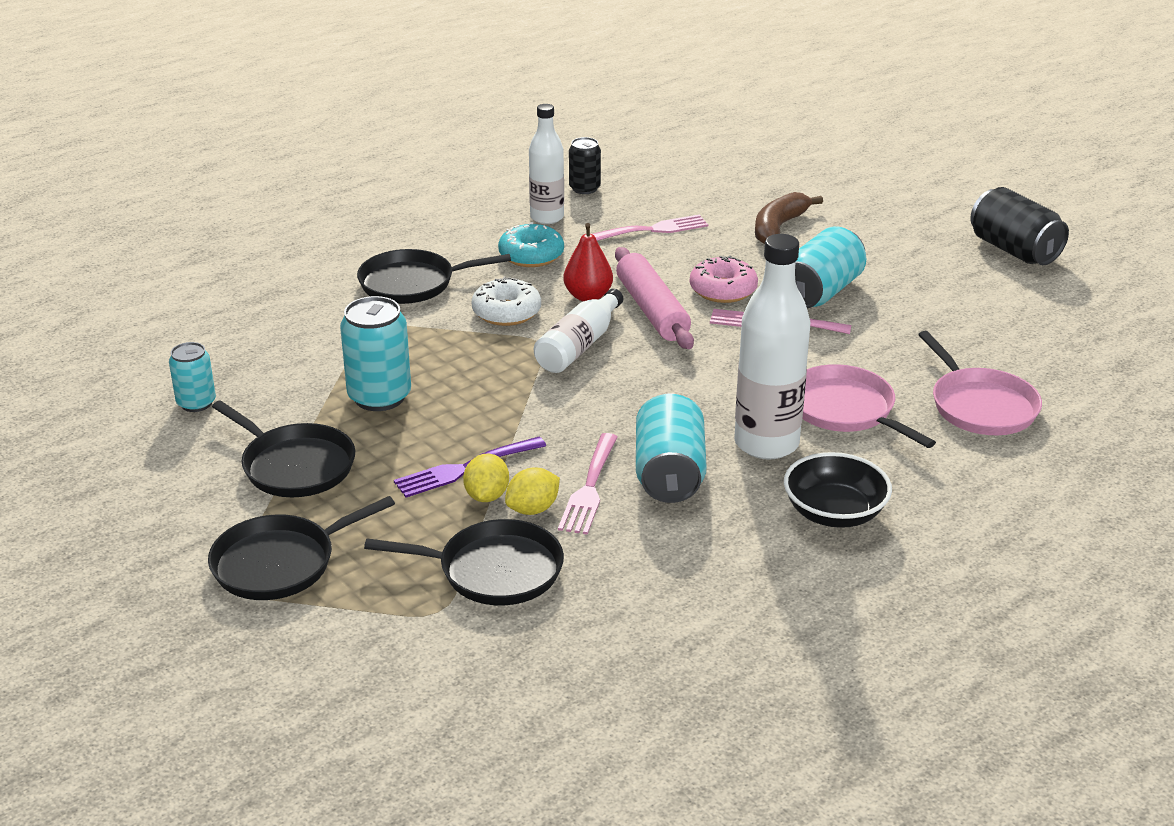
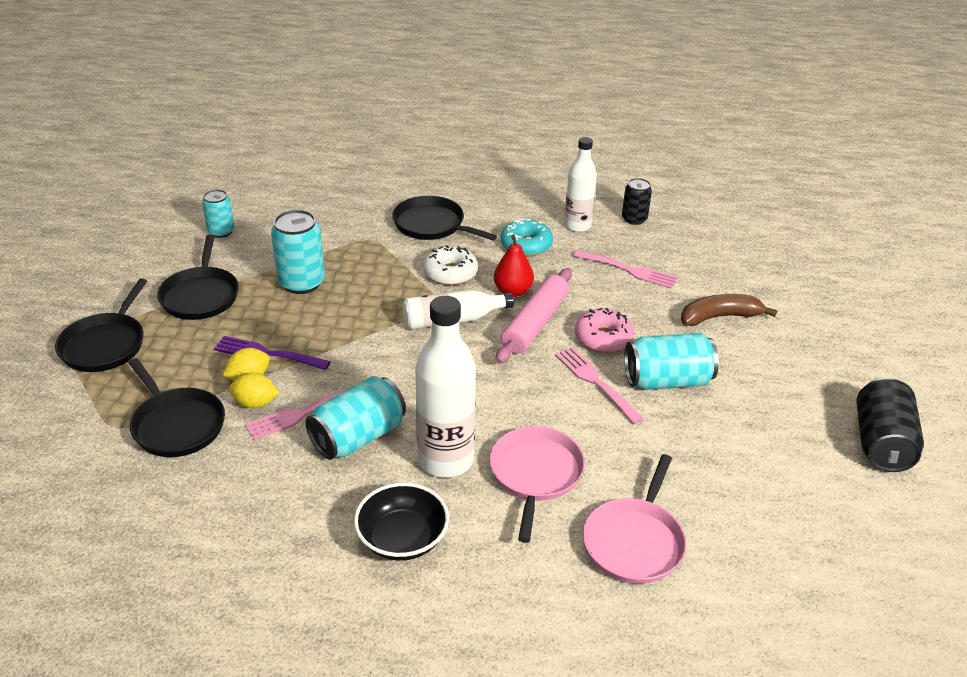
camera: 45 degrees right, 5 degrees up
black pan [208,496,395,600] -> black pan turned 90 degrees counterclockwise [55,278,147,372]

